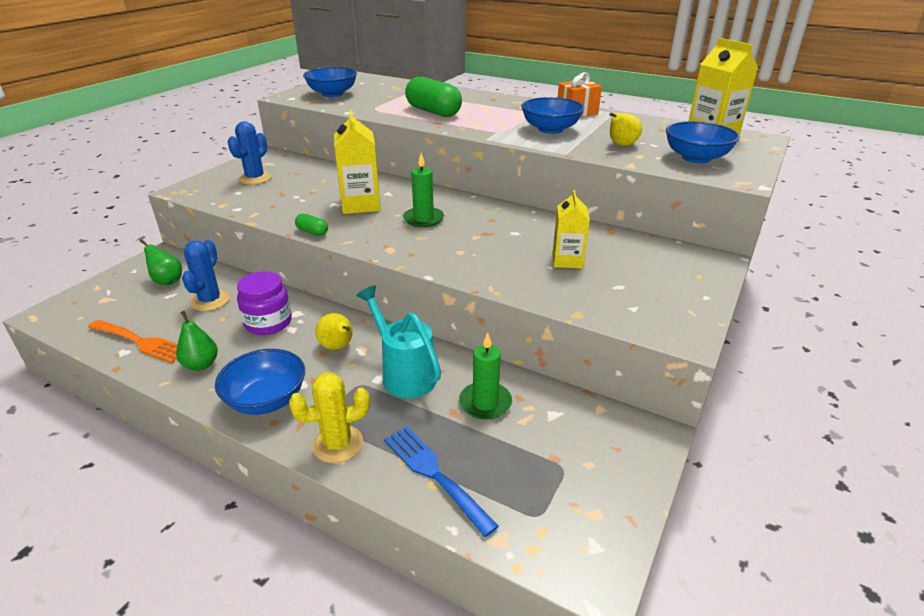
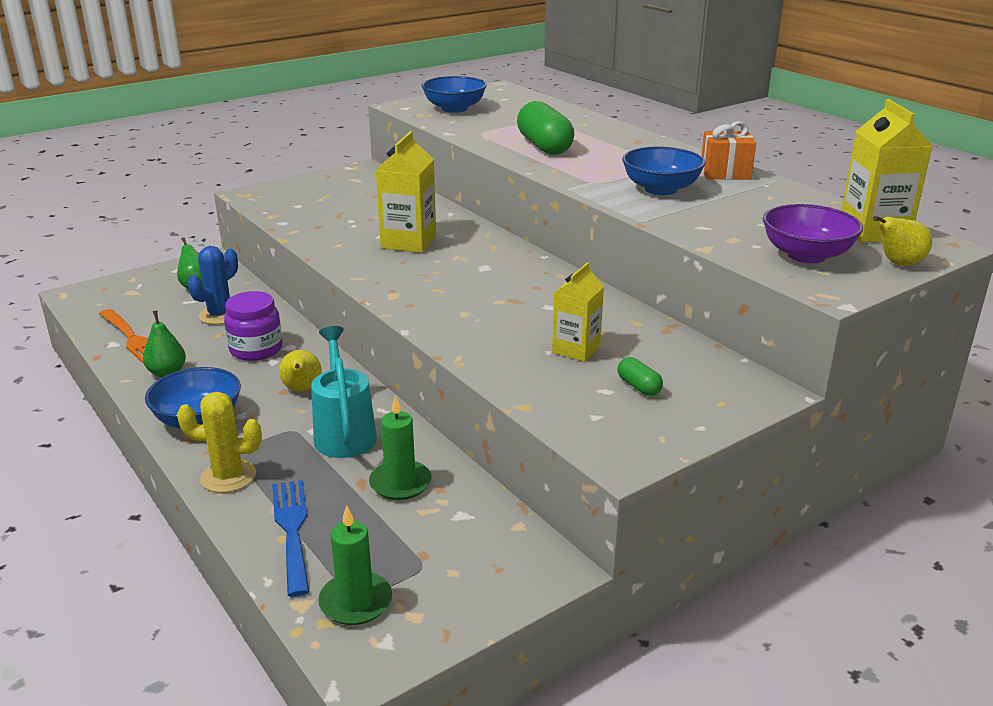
camera: 25 degrees right, 5 degrees down
blue cactus [228,121,271,184] -> none
green capsule [295,214,328,236] -> green capsule moved to [617,357,663,396]
green candle [403,153,444,228] -> green candle moved to [318,505,392,625]
yellow pear [610,113,642,146] -> yellow pear moved to [873,216,932,266]
blue bowl [666,121,740,163] -> purple bowl [763,204,863,263]

